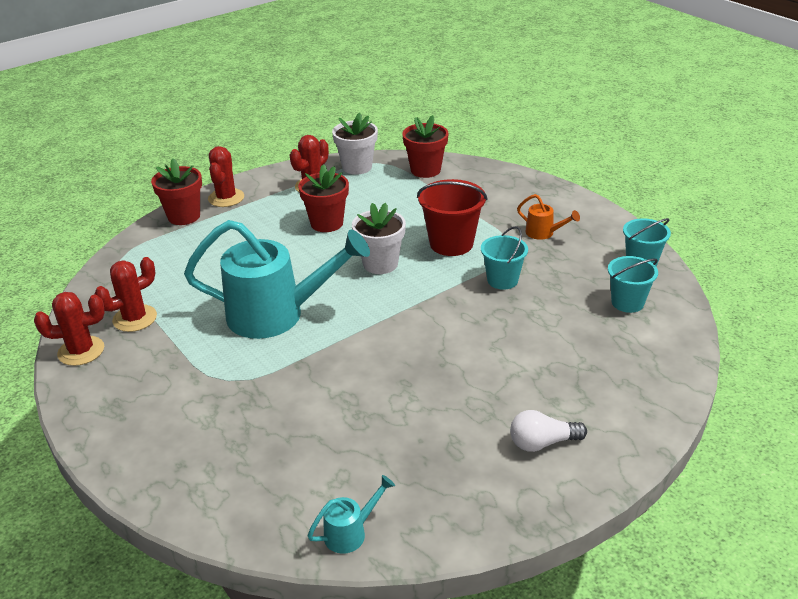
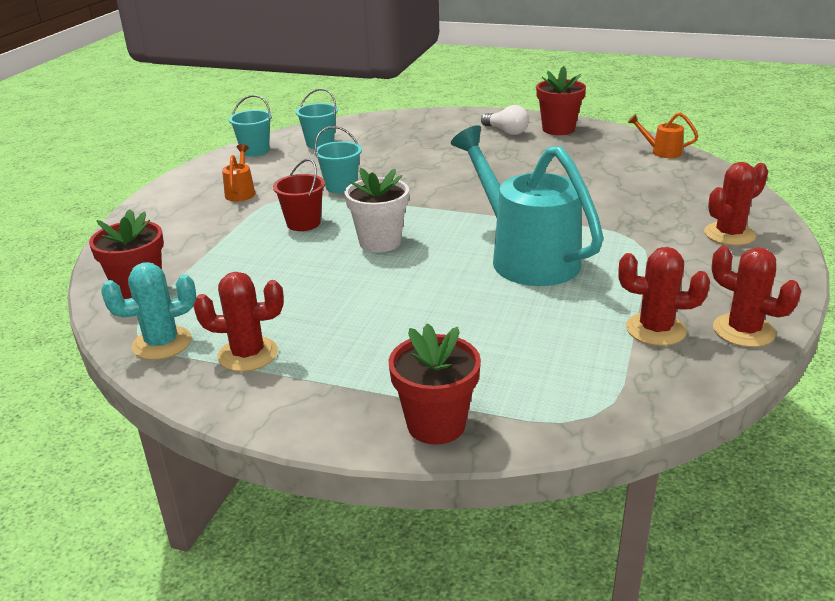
camera: 125 degrees left, 5 degrees down
red cactus [208,146,244,207] -> red cactus moved to [704,162,768,246]
red flower pot [298,164,349,232] -> red flower pot moved to [536,66,586,135]
turquoise watering can [308,475,395,554] -> orange watering can [628,112,698,158]
white flower pot [332,113,378,175] -> turquoise cactus [101,262,196,360]
red bucket [417,179,487,256] -> red bucket [273,159,325,231], size x0.66

